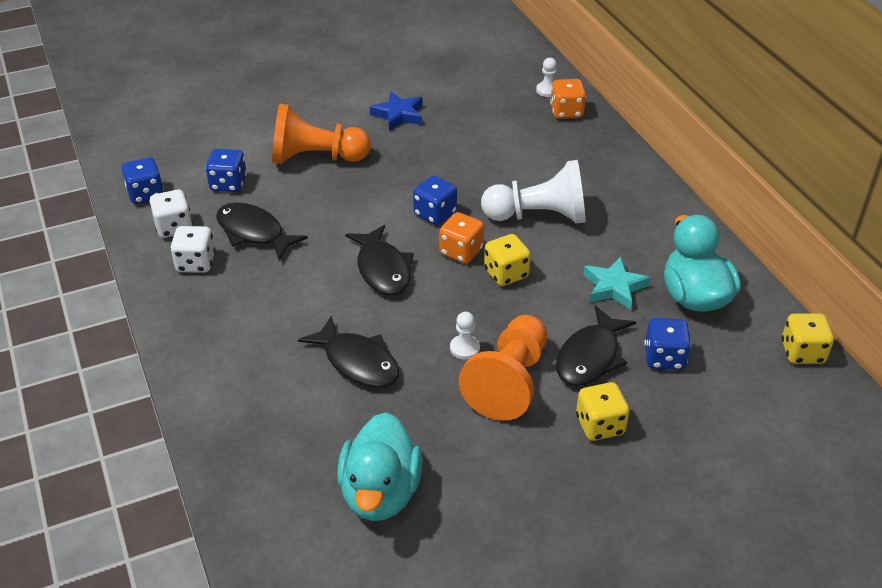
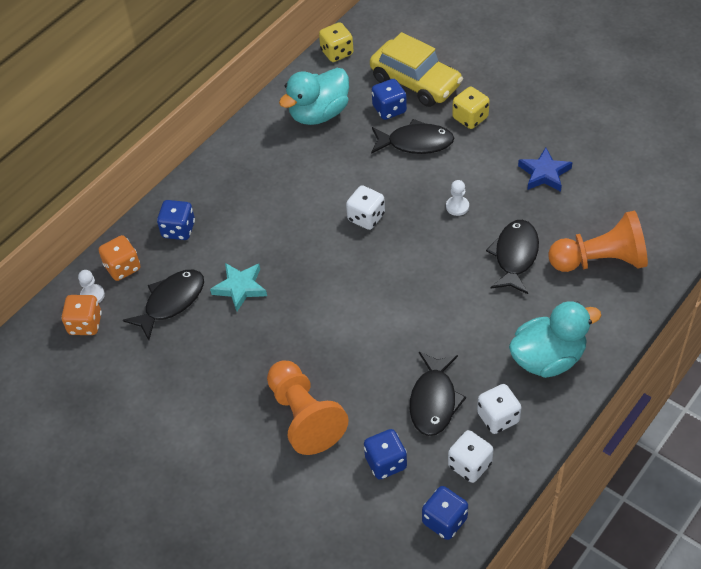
camera: 115 degrees left, 10 degrees up
turquoise duck [337,412,423,521] -> turquoise duck moved to [509,301,601,378]
black fish [345,225,414,296] -> black fish moved to [123,270,204,340]
blue star [370,91,423,131] -> blue star moved to [518,147,572,192]
blue dice [413,176,457,225] -> blue dice moved to [157,200,195,240]
orange dice [439,212,484,264] -> orange dice moved to [61,295,102,335]
orange pawn [458,315,547,421] -> orange pawn moved to [548,211,648,272]
white pawn [481,160,586,224] -> none
yellow dice [484,234,531,286] -> white dice [346,185,385,230]
turquoise star [583,256,650,310] -> turquoise star moved to [210,263,267,311]
none -> yellow car [370,32,463,107]

